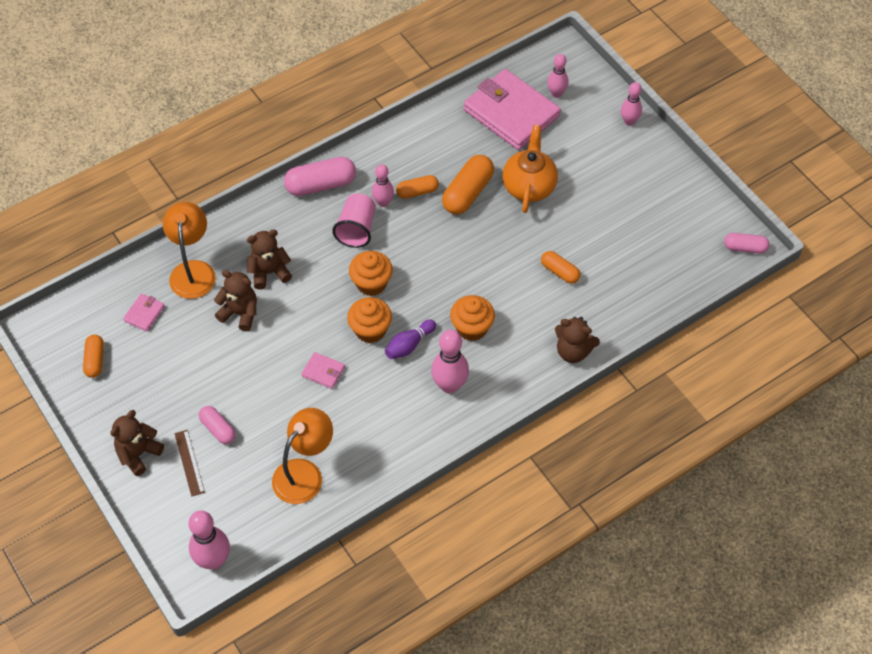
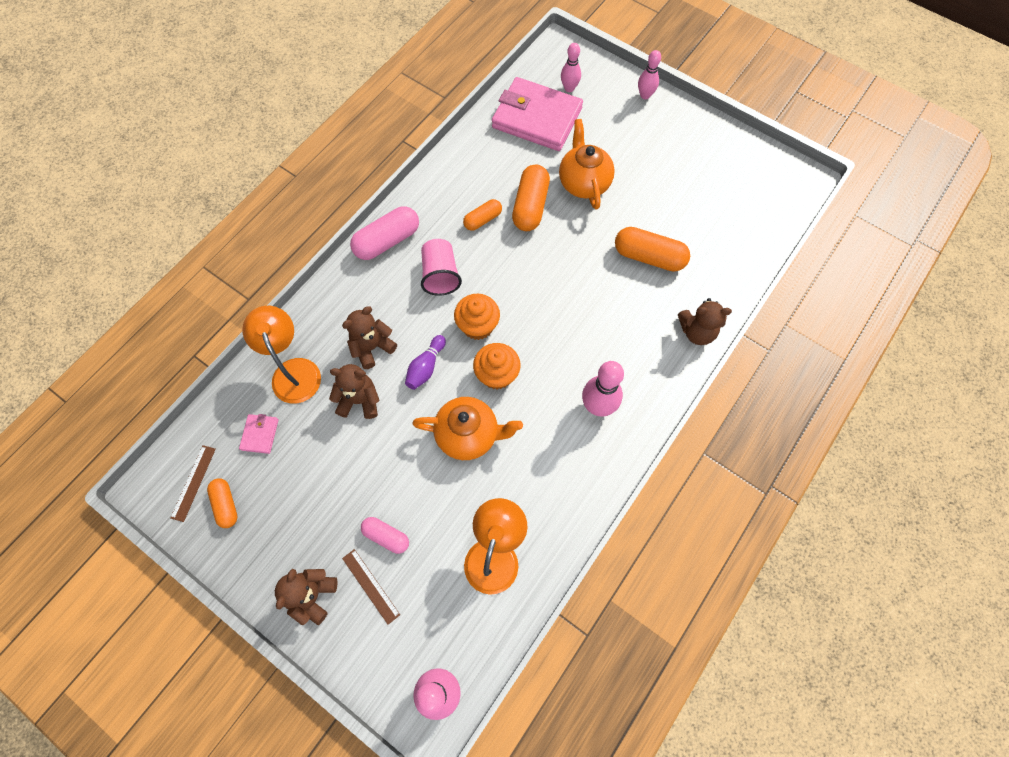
camera: 20 degrees left, 10 degrees up
pink wallet [302,352,345,389] -> orange teapot [412,397,523,460]
pink bowling pin [372,164,394,207] -> none
purple bowling pin [385,319,436,359] -> purple bowling pin moved to [405,335,446,390]
orange cupcake [450,295,495,341] -> none
orange capsule [541,251,581,284] -> orange capsule [615,227,690,271], size x1.68
pink capsule [724,233,770,254] -> none
none -> brown ruler [170,445,216,522]

